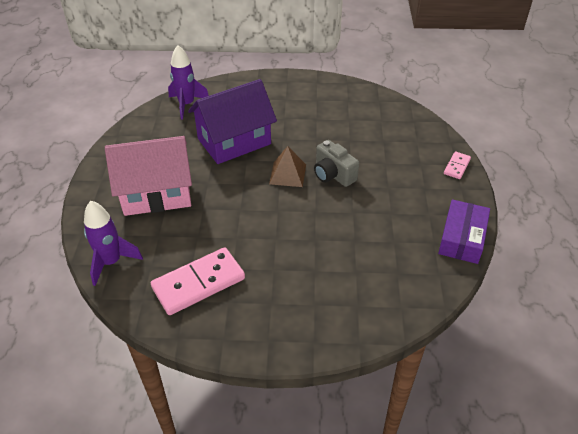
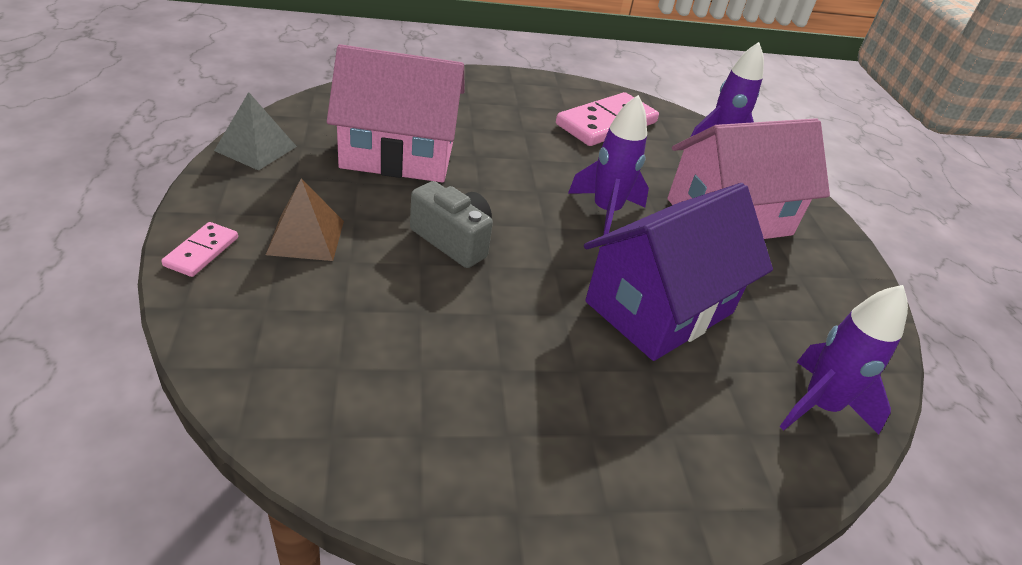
camera: 165 degrees right, 5 degrees down
brown pyramid [269,146,306,187] -> brown pyramid moved to [266,178,344,261]
purple box [438,199,490,264] -> grey pyramid [214,92,297,170]
none -> pink house [327,44,465,182]
none -> purple rocket [568,95,649,235]

